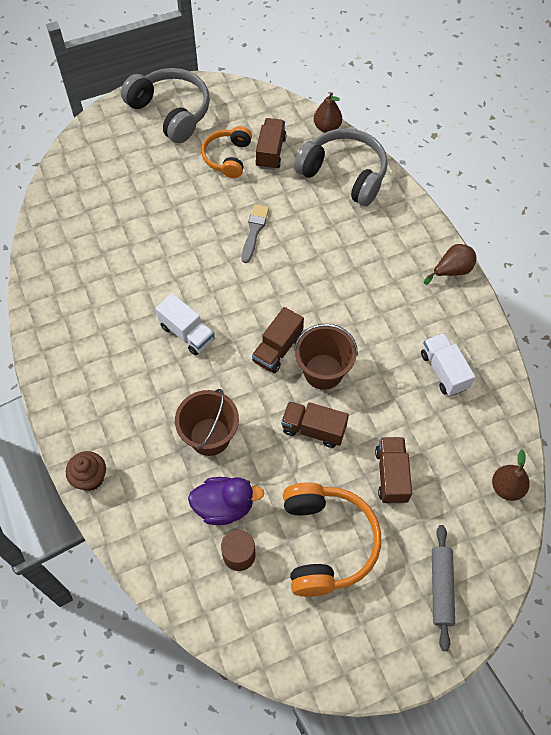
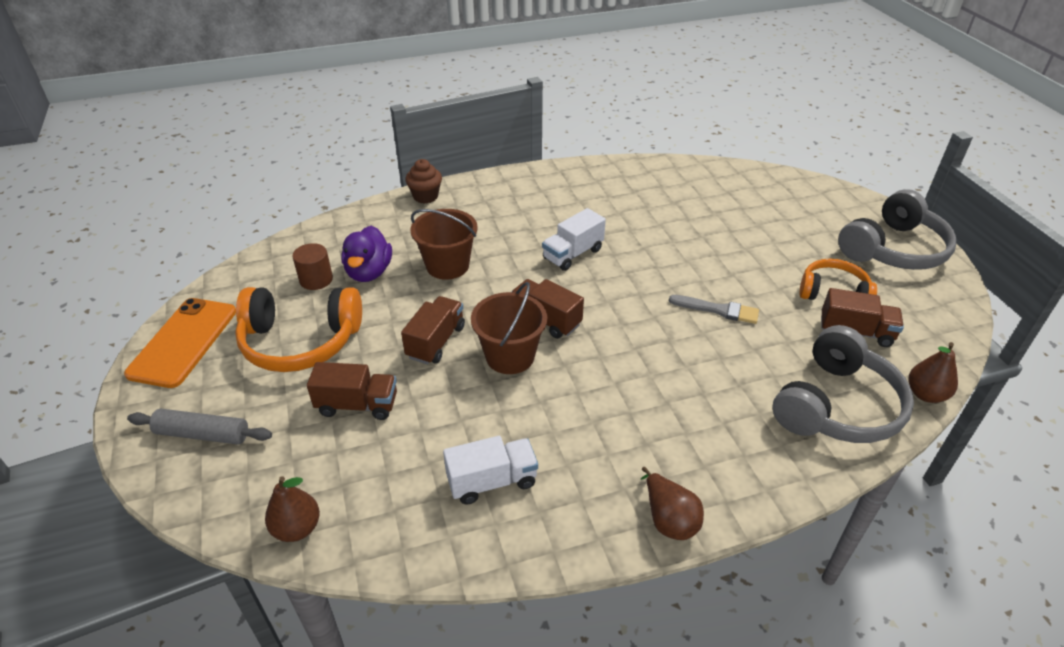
camera: 95 degrees right, 20 degrees down
none -> orange phone [124,298,236,388]

